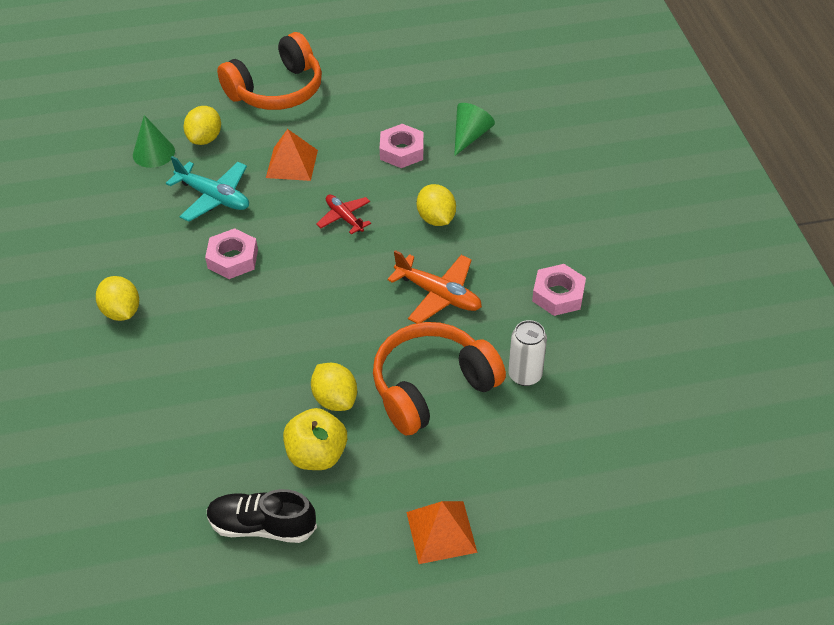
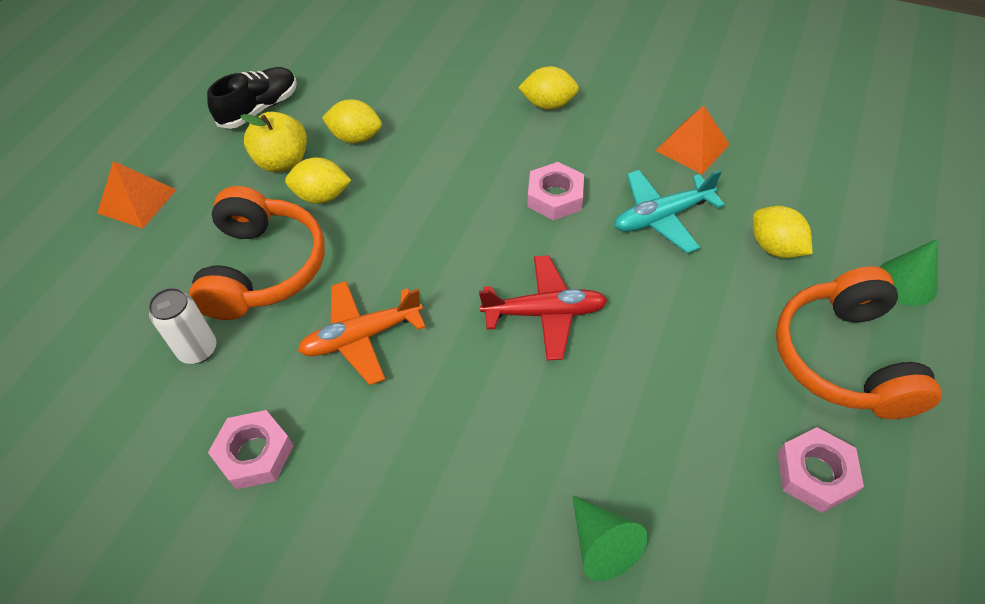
camera: 125 degrees right, 5 degrees up
green cone [133,115,175,168] -> green cone moved to [879,239,938,306]
orange pyramid [266,129,318,181] -> orange pyramid moved to [655,105,730,174]
red plane [316,195,371,235] -> red plane [479,255,608,361], size x1.54
pink nut [380,124,424,168] -> pink nut moved to [778,427,864,513]
yellow lemon [417,184,456,226] -> yellow lemon moved to [322,99,382,143]

